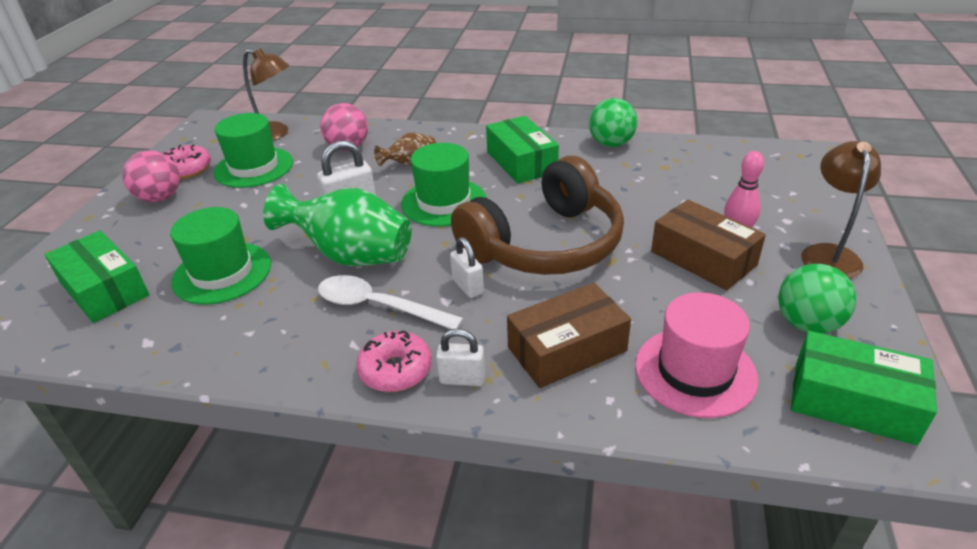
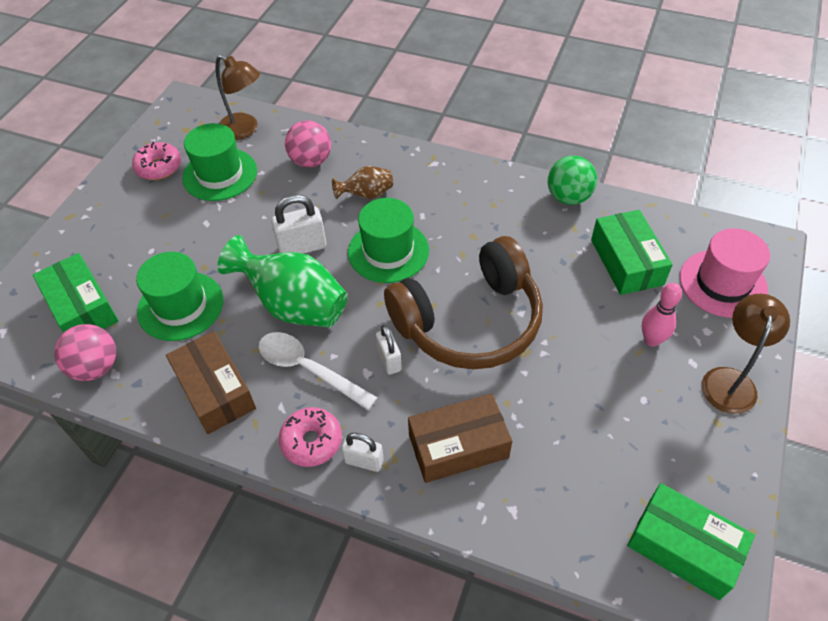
camera: 10 degrees right, 15 degrees up
pink ball [122,150,180,202] -> pink ball moved to [54,324,116,381]
green box [486,116,559,184] -> green box moved to [591,210,673,295]
pink hat [635,292,758,418] -> pink hat moved to [680,228,770,318]
brown box [651,200,766,290] -> brown box moved to [166,331,256,434]
green ball [778,264,856,334] -> none

